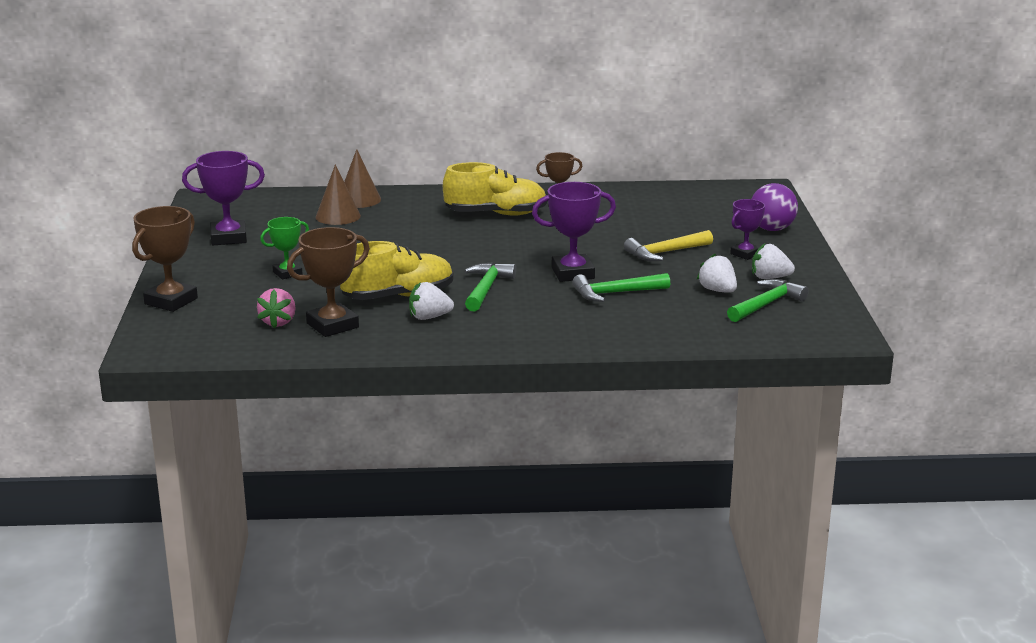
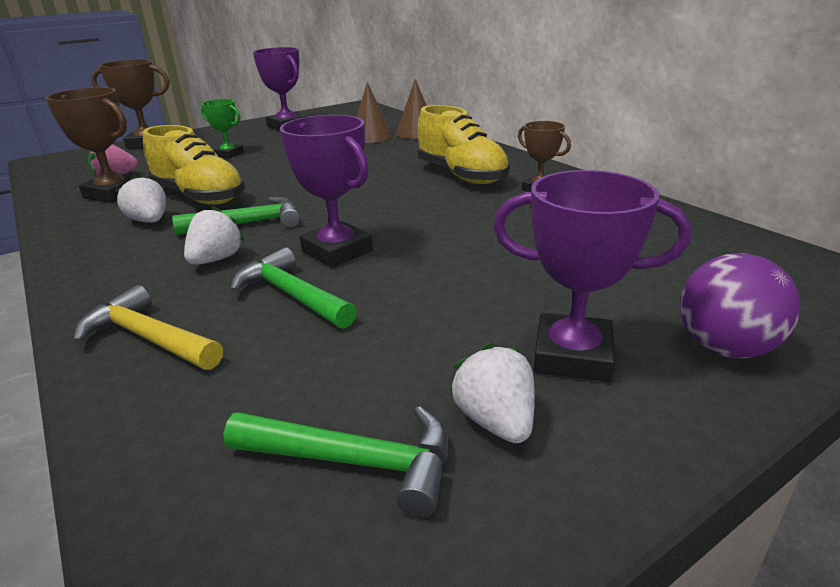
camera: 60 degrees right, 5 degrees up
yellow hammer [624,230,713,261] -> yellow hammer moved to [73,285,223,370]
white strawberry [696,254,737,293] -> white strawberry moved to [184,206,245,265]
purple trophy [730,199,765,260] -> purple trophy [493,170,691,382], size x1.61

